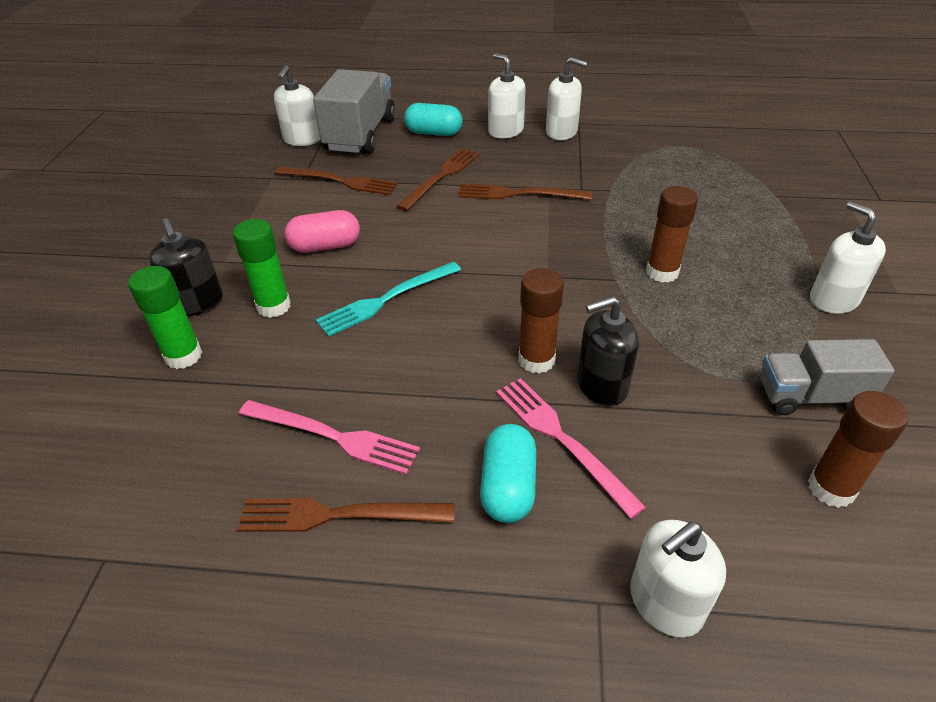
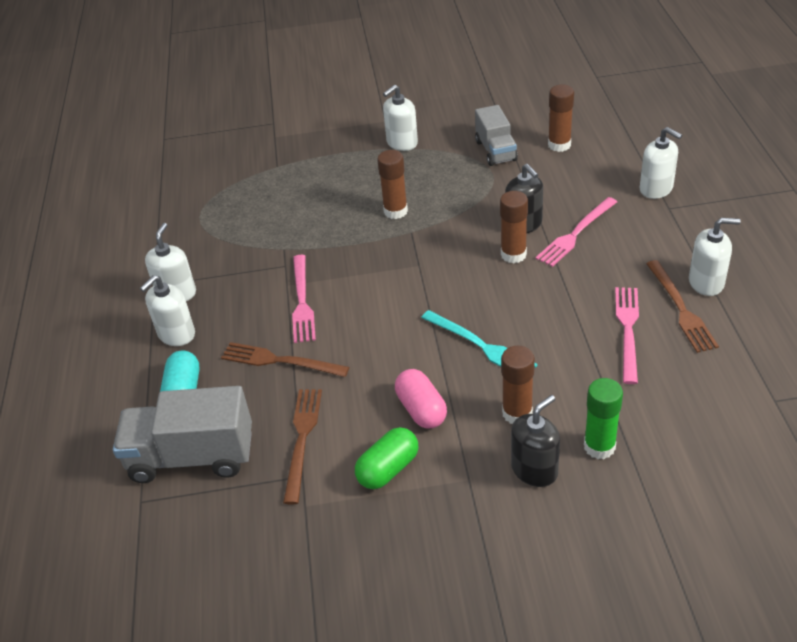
camera: 100 degrees left, 0 degrees up
green glue stick [233,219,291,318] -> brown glue stick [501,346,535,424]
white soap dispenser [274,66,320,146] -> white soap dispenser moved to [689,218,740,296]
brown fork [458,184,592,200] -> pink fork [292,255,316,343]
turquoise capsule [480,424,537,523] -> none
none -> green capsule [355,427,418,489]

